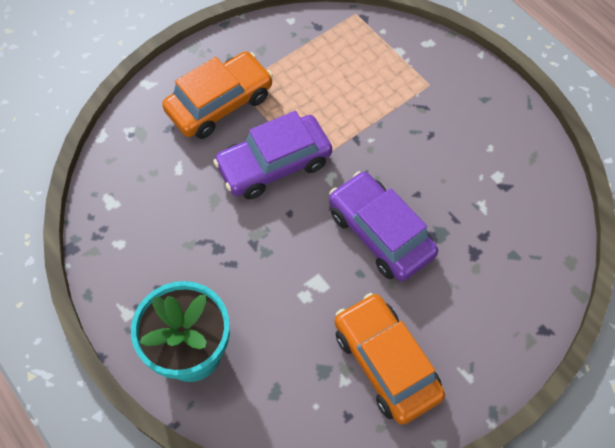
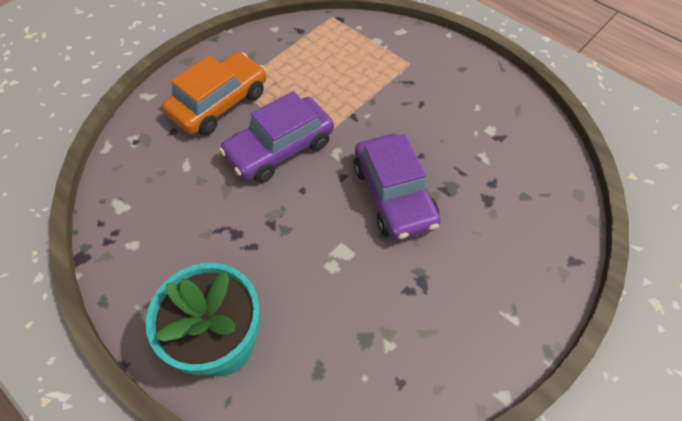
camera: 10 degrees left, 5 degrees down
purple car [329,171,438,282] -> purple car turned 150 degrees counterclockwise [354,134,441,241]
orange car [335,293,445,425] -> none

